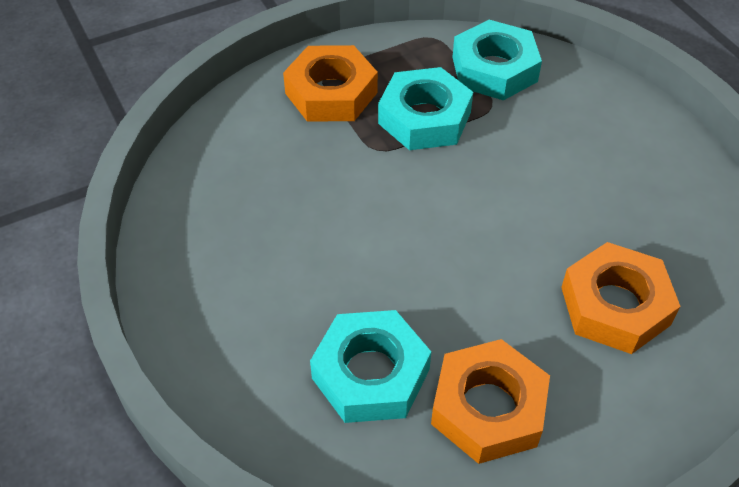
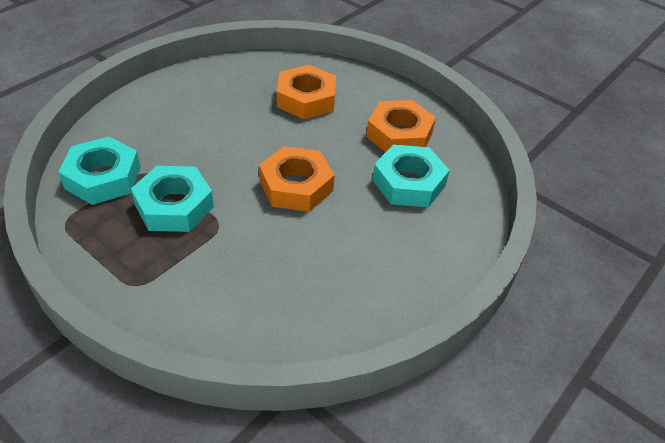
camera: 115 degrees left, 5 degrees down
orange nut [283,45,378,122] -> orange nut moved to [259,146,335,212]

